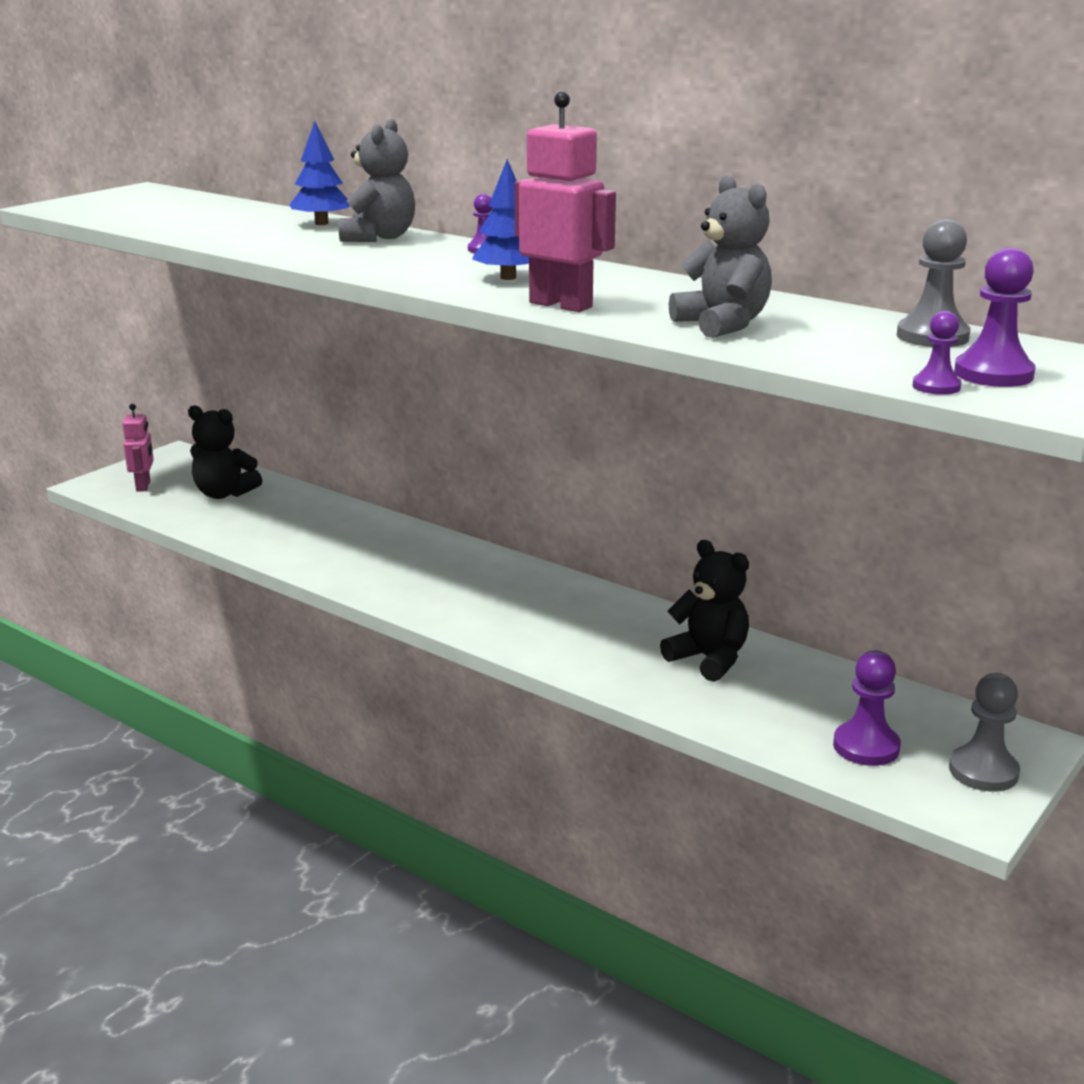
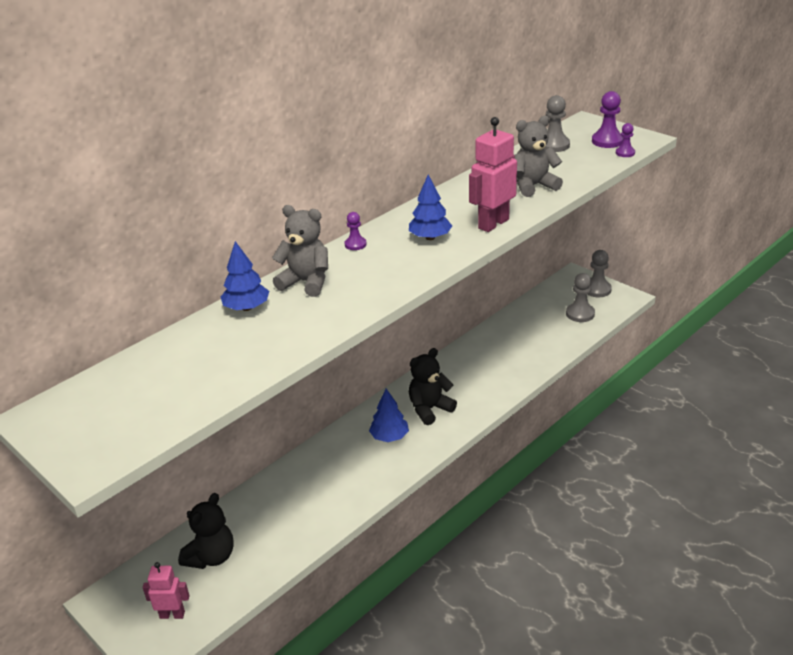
camera: 80 degrees left, 10 degrees up
black teddy bear [660,540,749,682] -> black teddy bear moved to [409,348,457,425]
purple pawn [833,650,901,766] -> grey pawn [566,273,595,322]
none -> blue tree [369,389,409,442]

